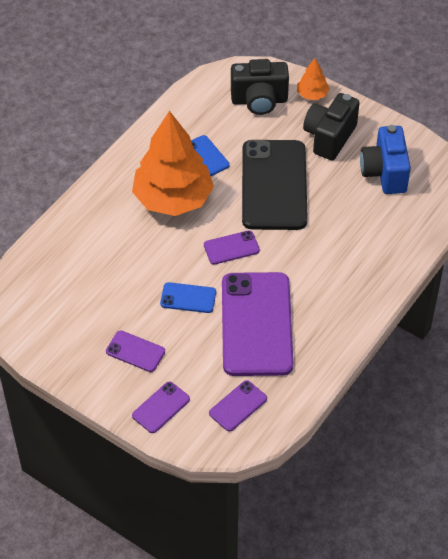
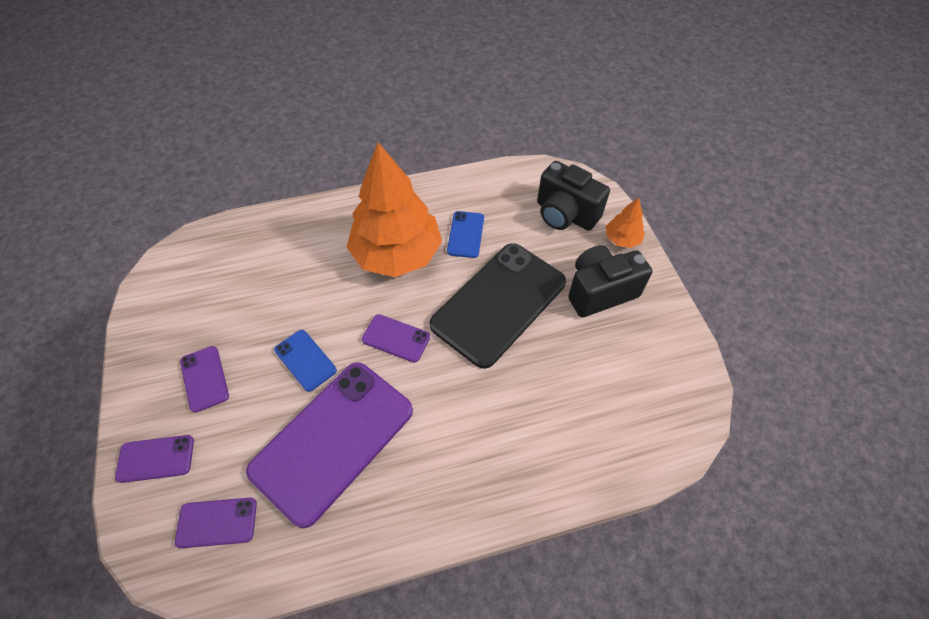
camera: 40 degrees right, 5 degrees up
blue camera [360,125,411,194] -> none

